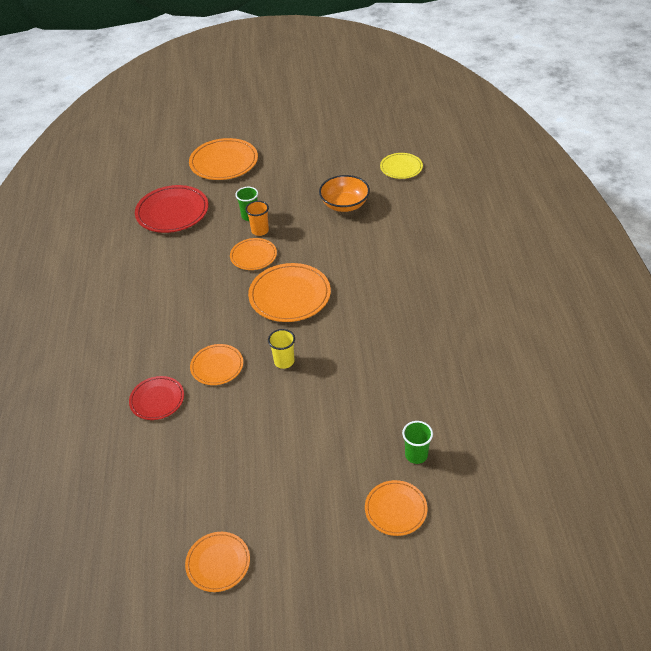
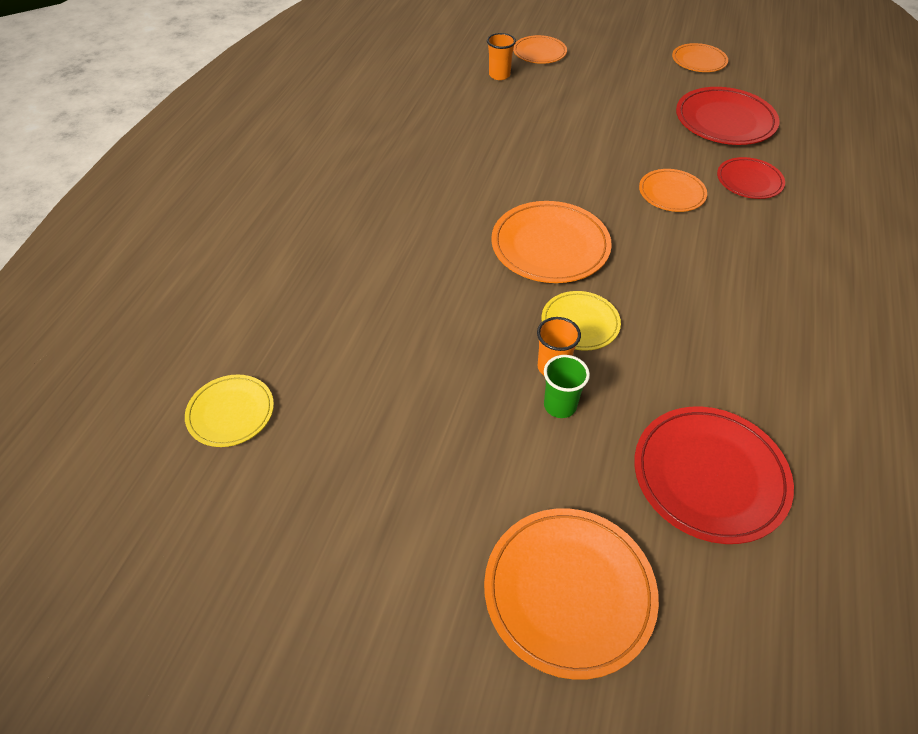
camera: 160 degrees left, 5 degrees up
orange plate [230,238,277,270] -> yellow plate [542,291,621,351]
yellow cup [268,329,295,369] -> none
orange bowl [319,175,370,212] -> none
green cup [402,421,433,464] -> orange cup [487,33,516,80]
none -> red plate [676,87,779,145]

